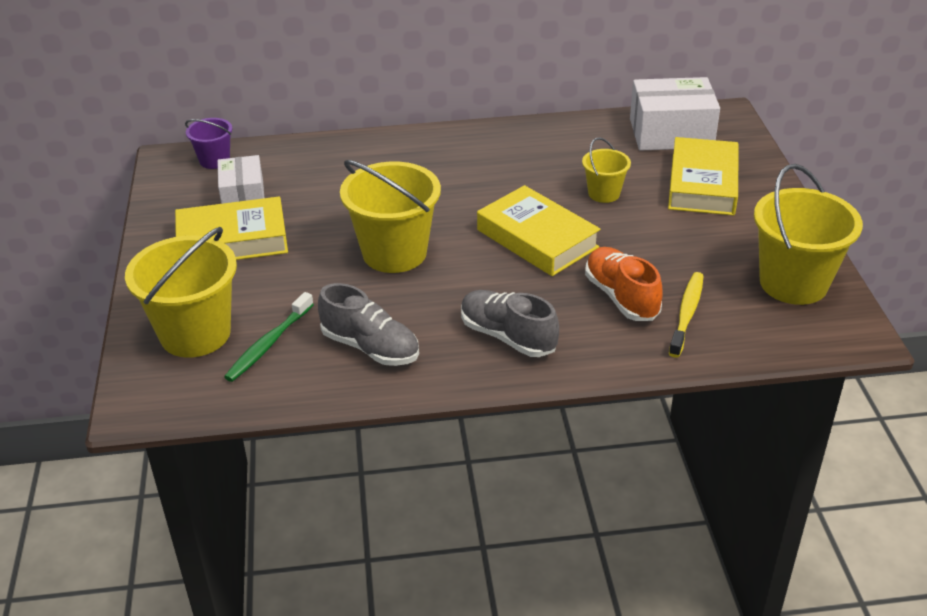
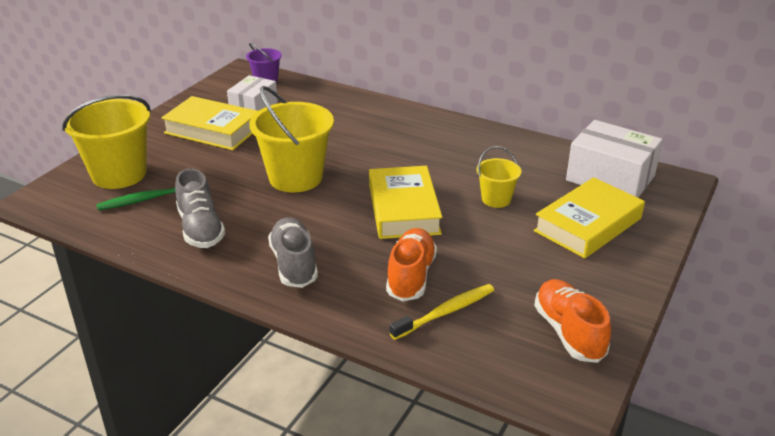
camera: 35 degrees right, 5 degrees down
yellow bucket [754,164,863,305] -> orange shoe [534,279,611,363]

